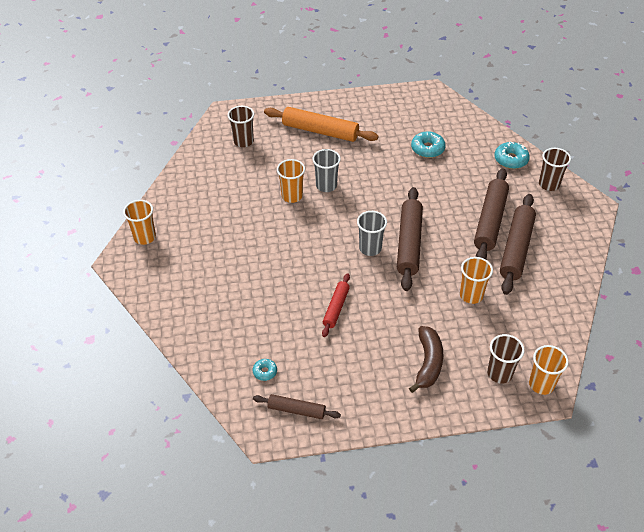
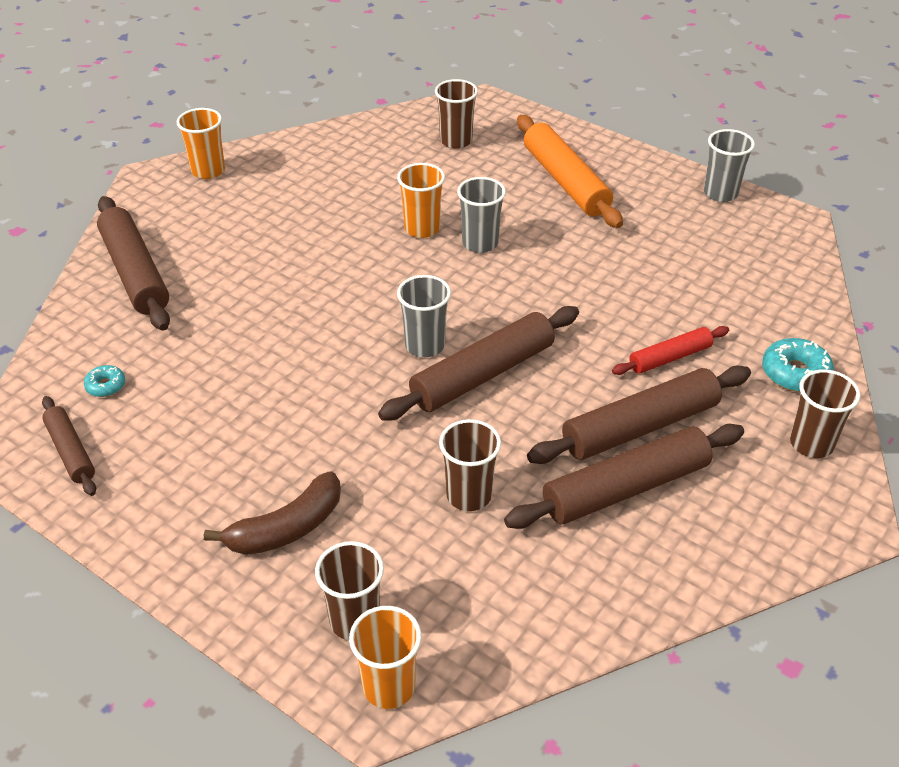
camera: 45 degrees right, 5 degrees down
red rolling pin [322,273,350,337] -> red rolling pin moved to [612,326,729,375]
turquoise donut [411,131,446,158] -> none
orange cup [460,257,493,304] -> brown cup [439,419,501,511]
none -> brown rolling pin [97,196,170,331]
none -> grey cup [704,129,755,202]

